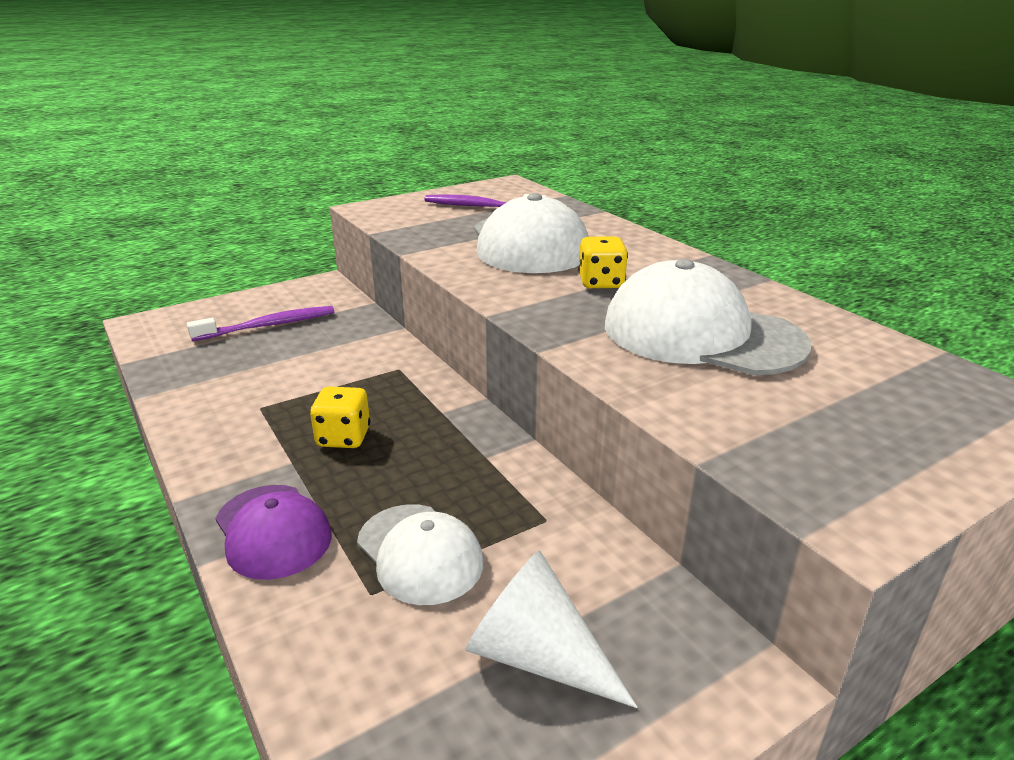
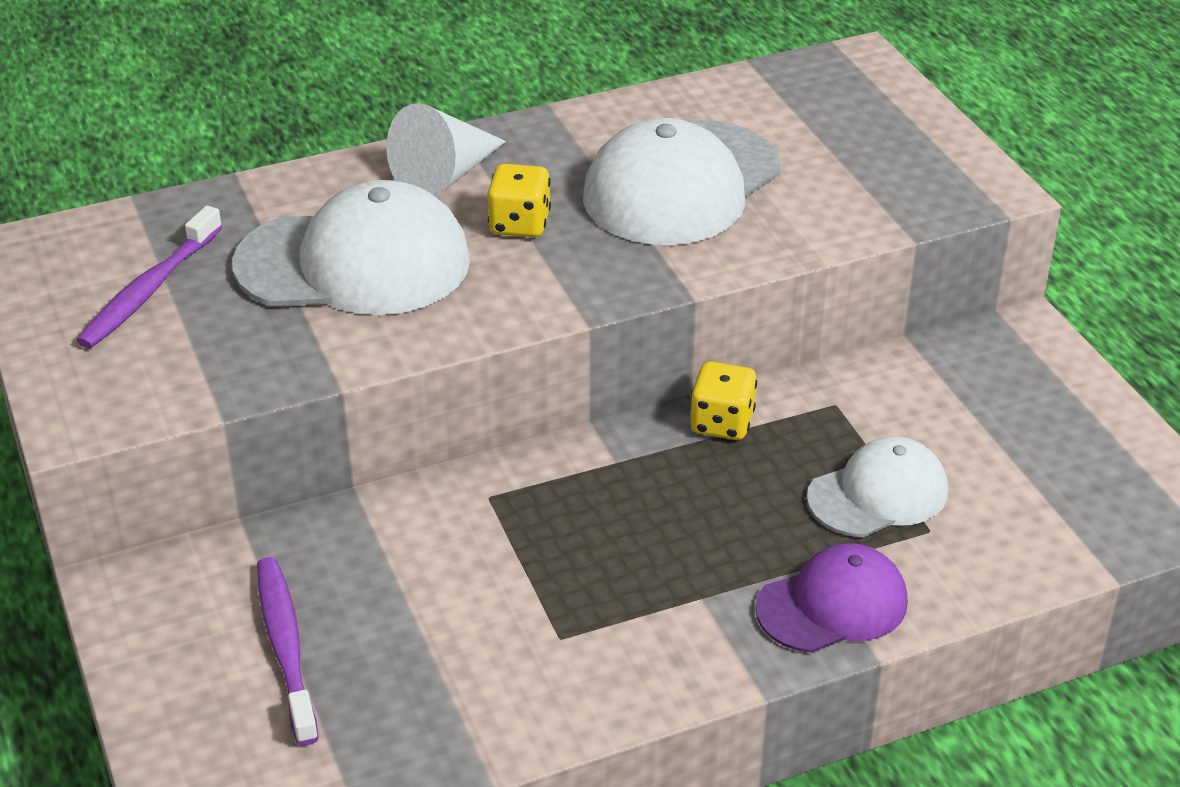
camera: 80 degrees left, 10 degrees up
yellow dice [310,386,371,448] -> yellow dice moved to [690,361,757,440]
white cone [466,550,638,708] -> white cone moved to [386,103,506,197]

